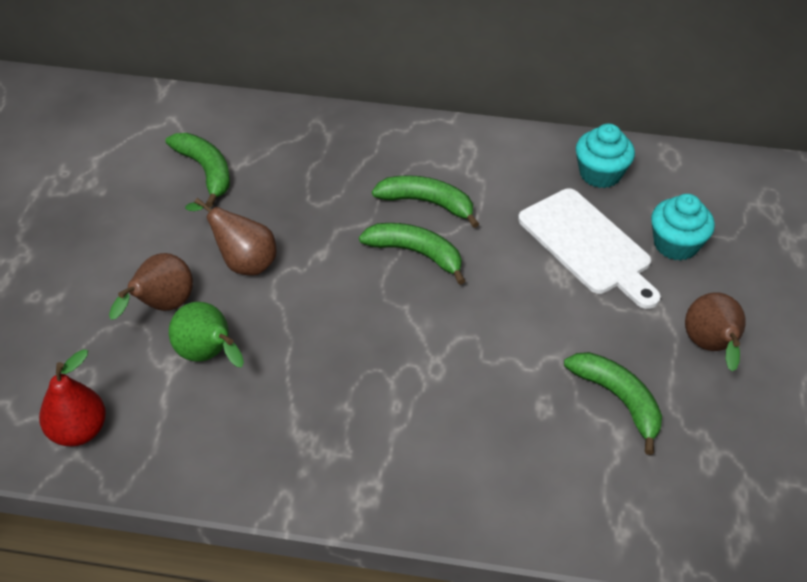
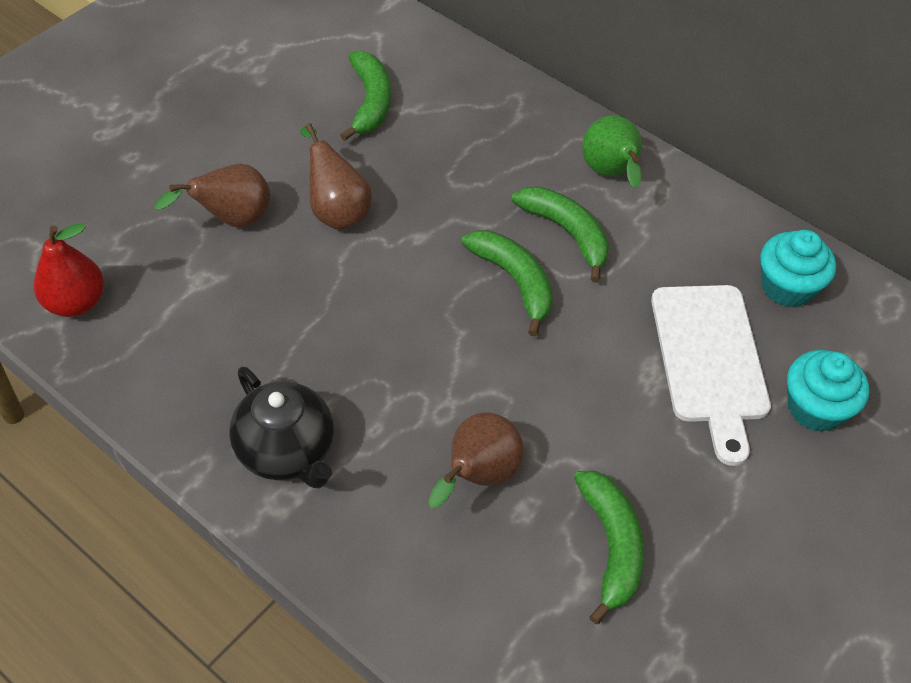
camera: 30 degrees right, 5 degrees up
green pear [169,302,244,368] -> green pear moved to [582,115,642,189]
brown pear [685,292,746,371] -> brown pear moved to [428,412,524,508]
none -> black teapot [229,367,334,488]

